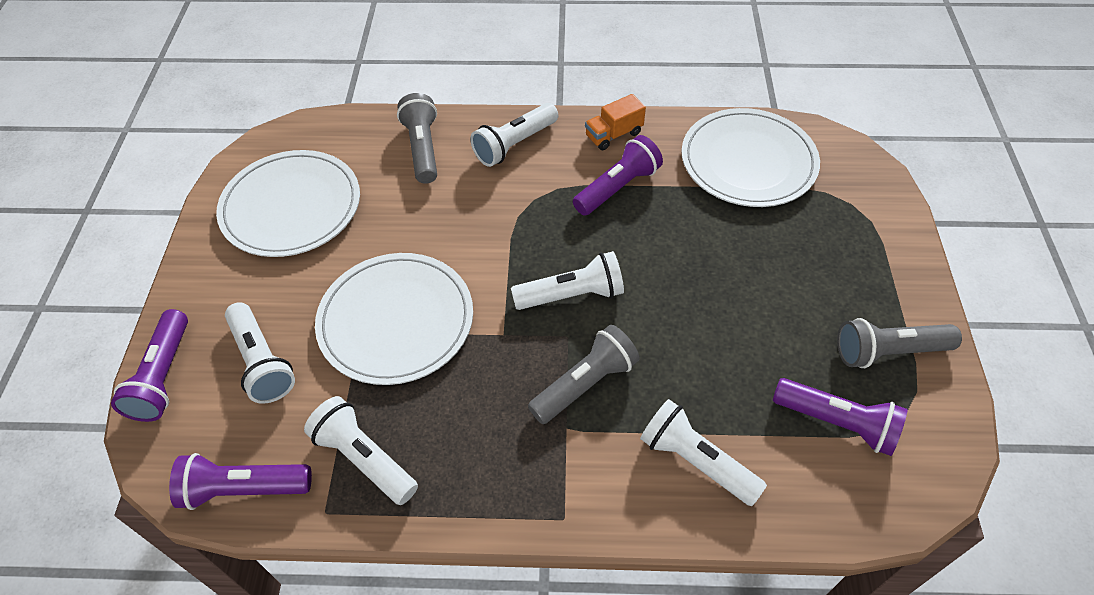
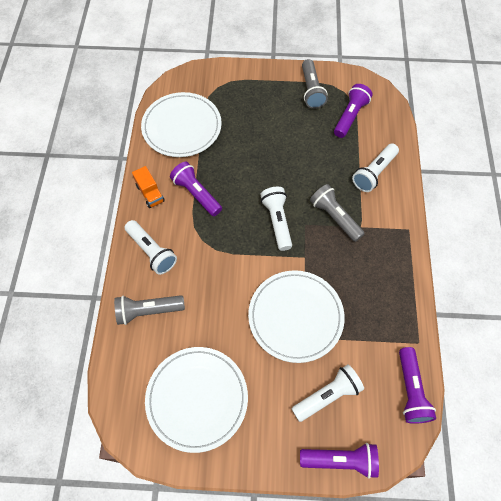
camera: 90 degrees left, 10 degrees up
white flashlight [304,396,418,505] -> none

